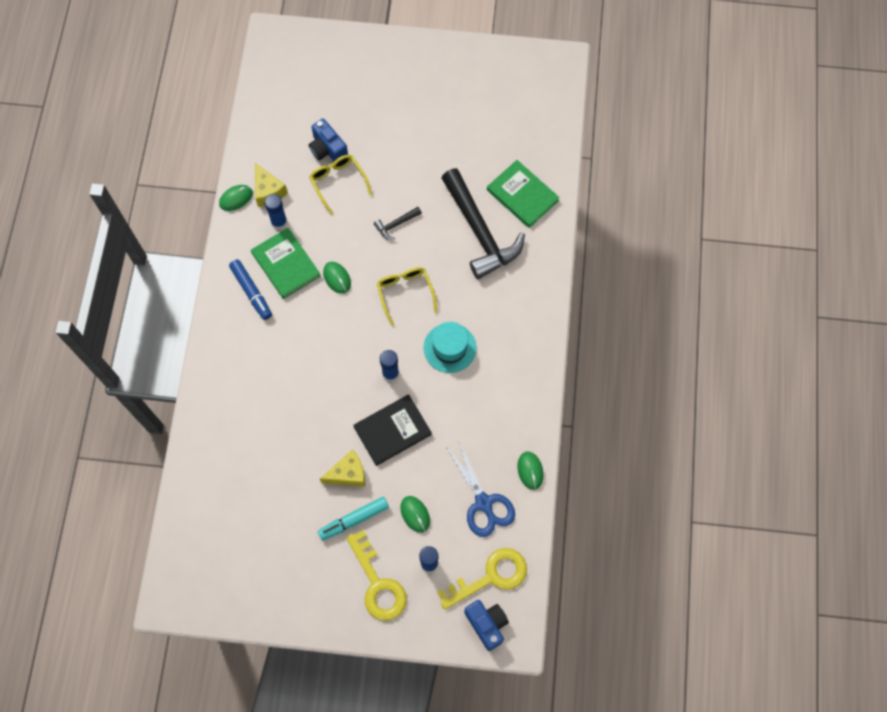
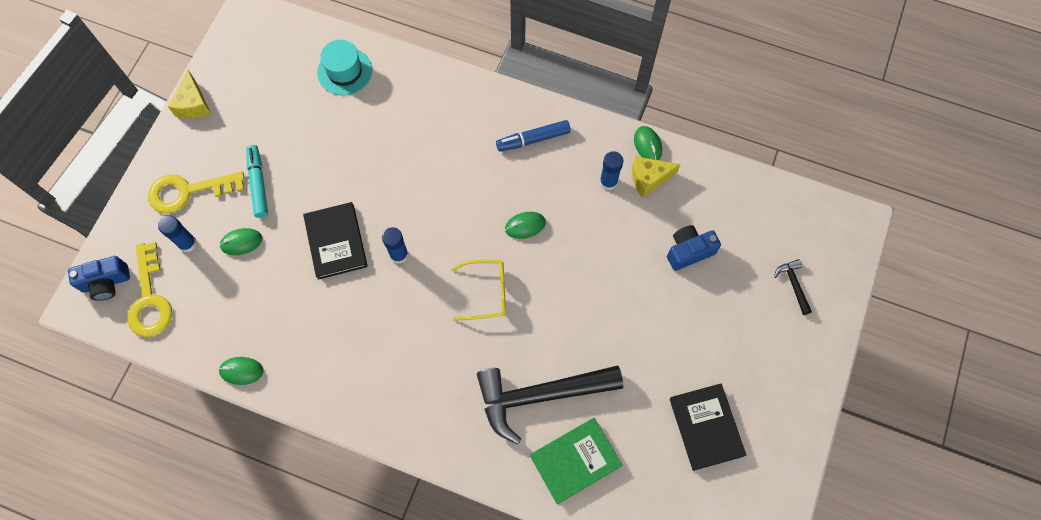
camera: 105 degrees right, 0 degrees up
green book [251,228,321,299] -> none
yellow glasses [309,155,372,215] -> none
yellow cheese [320,449,365,487] -> yellow cheese moved to [168,70,211,119]
black hammer [374,207,422,240] -> black hammer moved to [774,259,812,315]
turquoise hat [424,322,477,373] -> turquoise hat moved to [317,40,372,95]
blue scissors [446,442,515,537] -> none
none -> black book [670,383,746,471]

